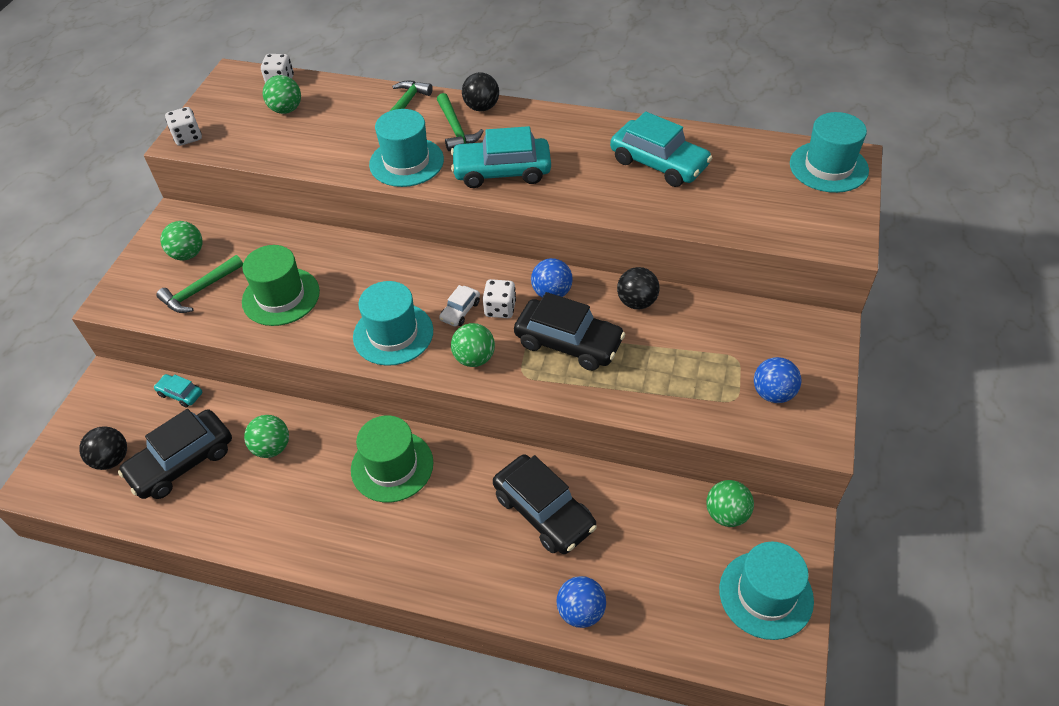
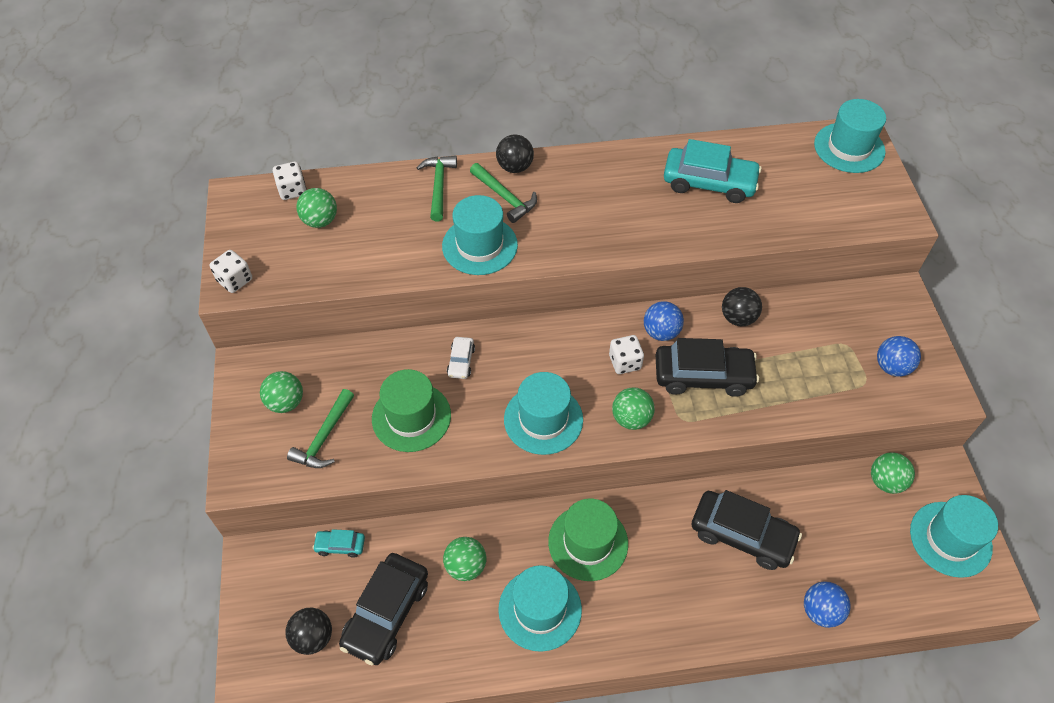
camera: 25 degrees left, 5 degrees up
white car [439,285,480,327] -> white car moved to [447,337,475,379]
turquoise car [451,126,551,188] -> none
none -> turquoise hat [498,565,582,652]

